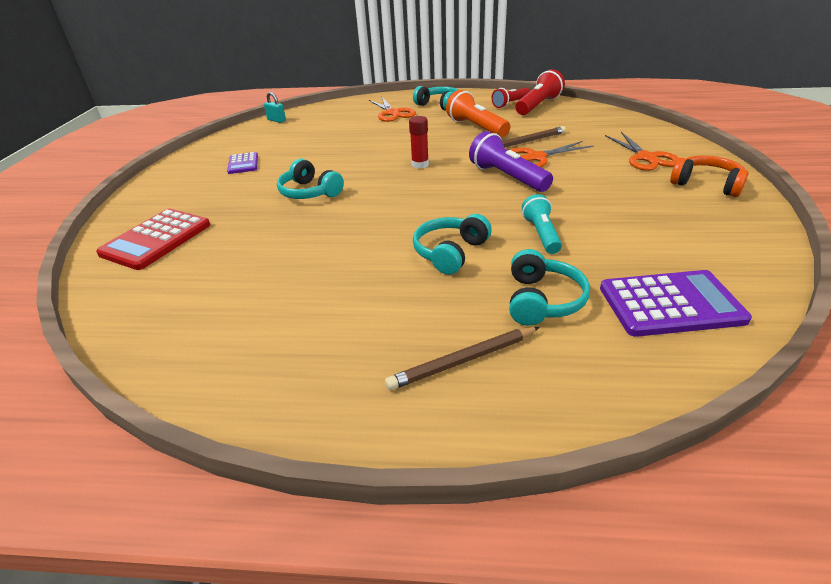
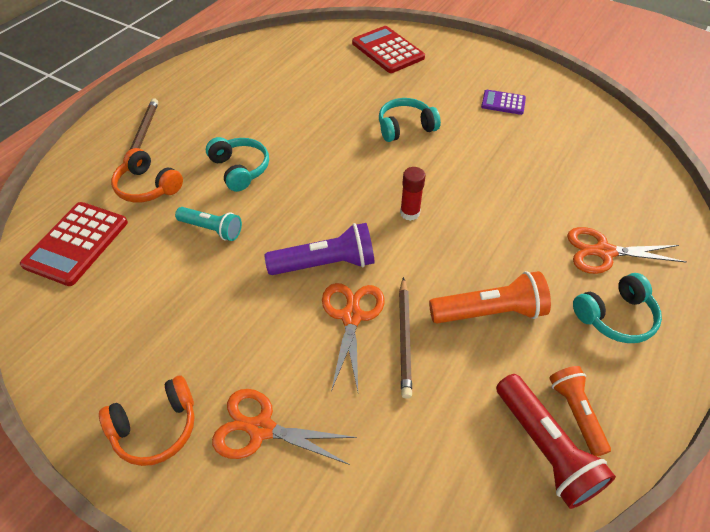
camera: 115 degrees right, 15 degrees up
turquoise padlock [264,92,286,123] -> none
red flashlight [492,88,530,108] -> orange flashlight [549,366,611,456]
turquoise headphones [509,249,590,326] -> orange headphones [111,148,183,203]
purple calculator [600,270,752,337] -> red calculator [20,202,128,286]

